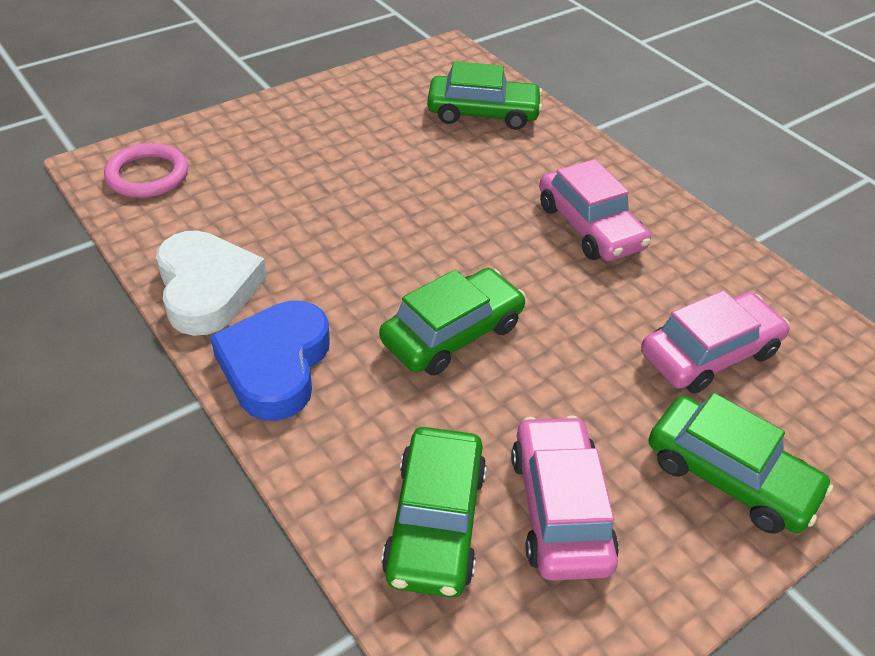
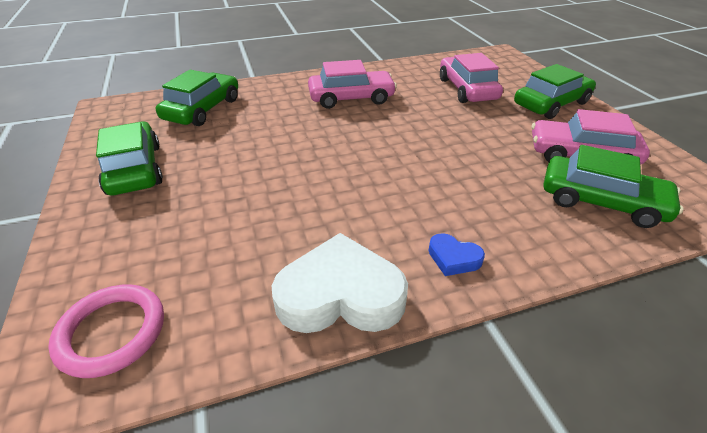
camera: 70 degrees left, 5 degrees down
blue heart [210,301,330,421] -> blue heart [428,233,485,276], size x0.46
green car [379,268,526,375] -> green car moved to [96,121,163,195]

